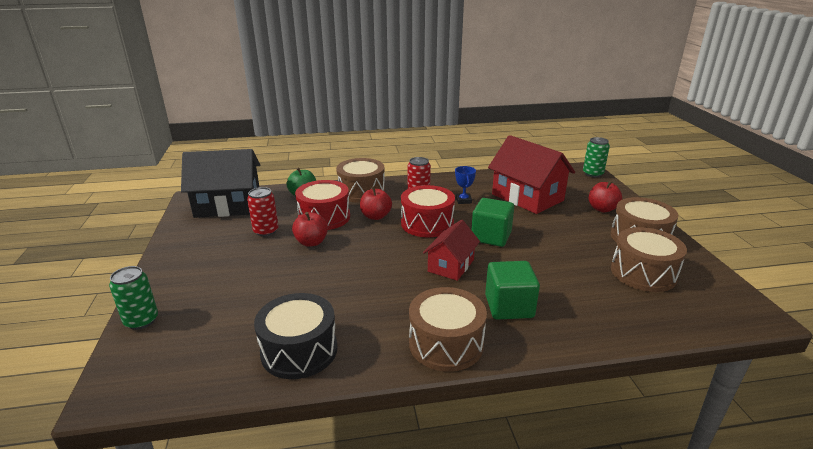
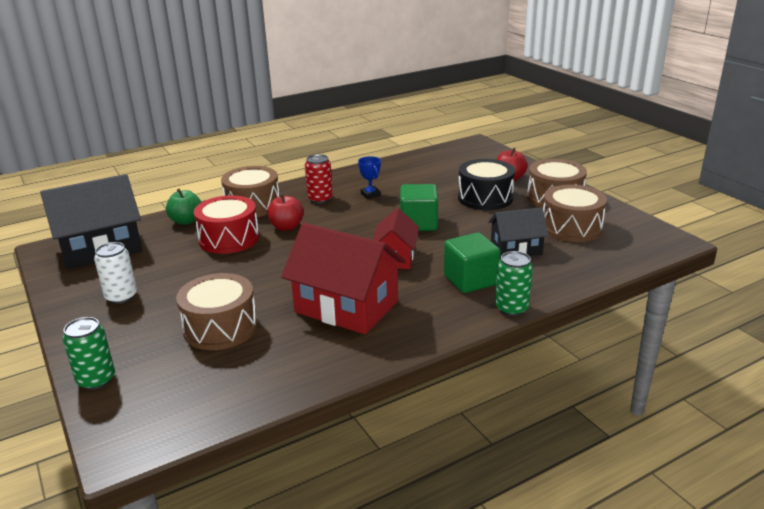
camera: 20 degrees left, 0 degrees up
red can [247,187,278,236] -> none
black drum [254,293,337,379] -> black drum moved to [458,159,515,210]
red apple [292,212,328,247] -> none
red drum [401,185,455,237] -> none
brown drum [409,287,487,372] -> brown drum moved to [176,273,258,350]
red house [488,135,575,214] -> red house moved to [281,223,406,334]
green can [583,137,610,177] -> green can moved to [495,251,533,316]
none -> white can [94,242,137,304]
none -> black house [488,207,549,258]

